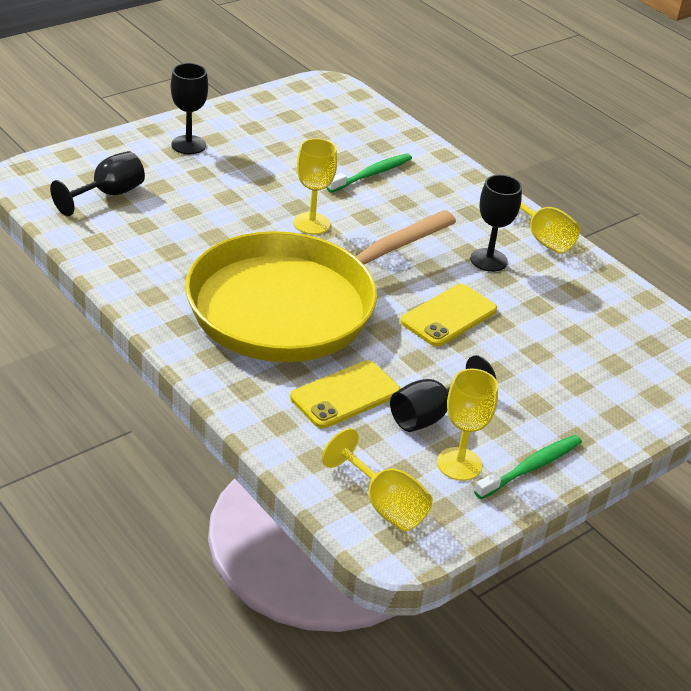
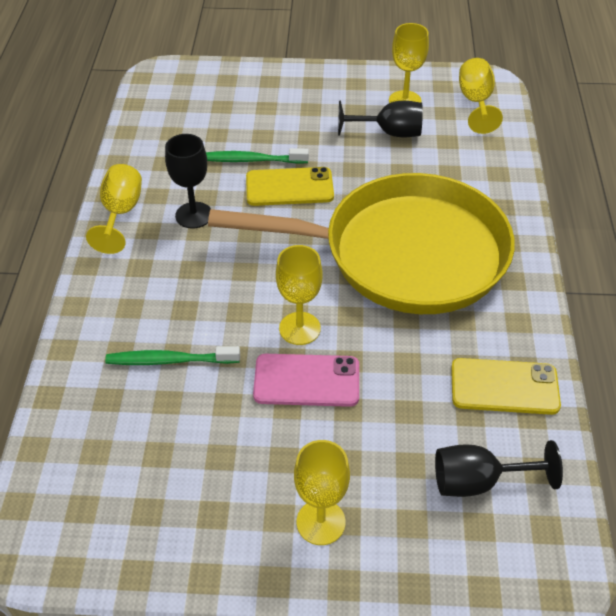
camera: 135 degrees left, 10 degrees up
black goblet [171,63,208,154] -> yellow goblet [294,440,350,545]
yellow phone [290,360,401,428] -> yellow phone moved to [451,358,561,415]
green toothbrush [474,435,582,499] -> green toothbrush moved to [206,148,309,164]
none -> pink phone [253,354,359,407]

